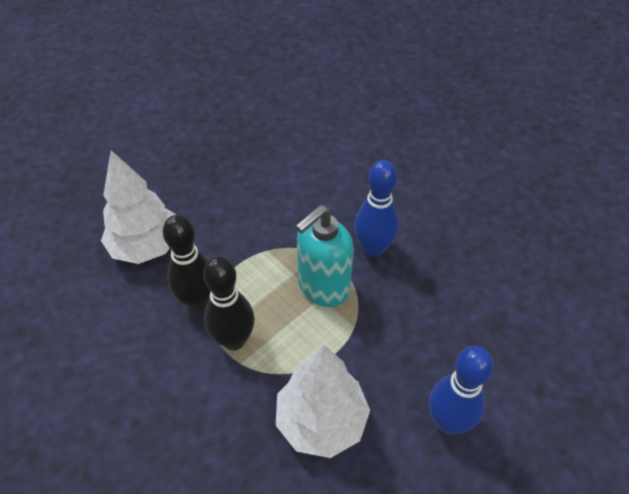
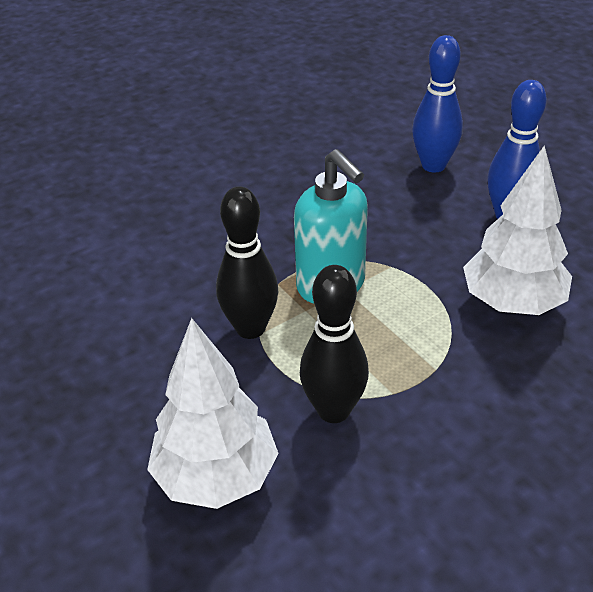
camera: 80 degrees left, 10 degrees down
black bowling pin [203,257,255,351] -> black bowling pin moved to [216,186,278,339]
blue bowling pin [354,160,399,257] -> blue bowling pin moved to [412,35,463,172]

